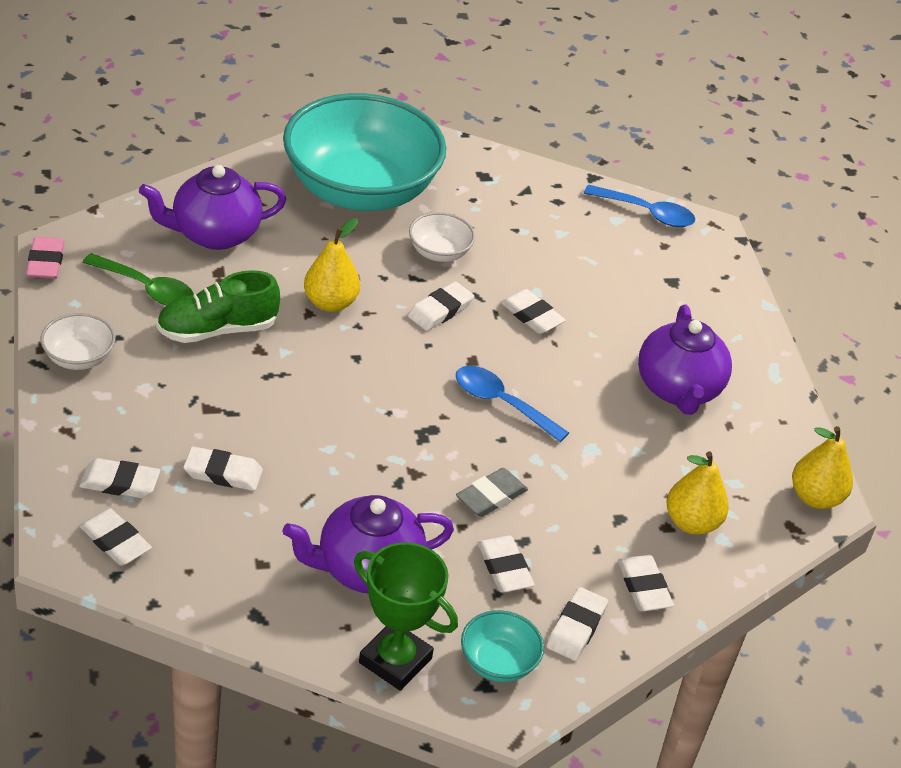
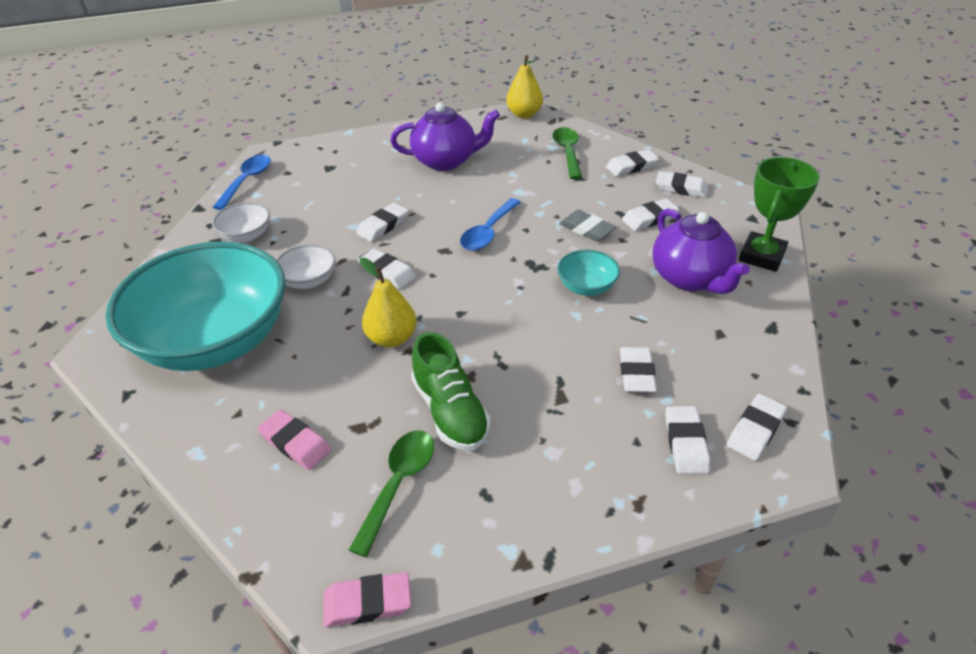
camera: 90 degrees left, 0 degrees up
white bowl [40,313,115,370] -> white bowl moved to [212,202,270,242]
purple teapot [139,165,286,250] -> pink eraser [258,410,331,470]
turquoise bowl [461,610,544,682] -> turquoise bowl moved to [557,250,620,296]
yellow pear [667,452,729,535] -> green spoon [552,127,582,179]

